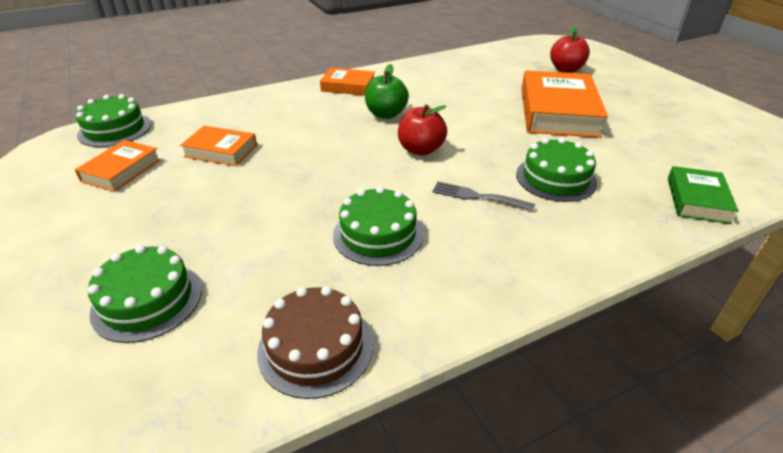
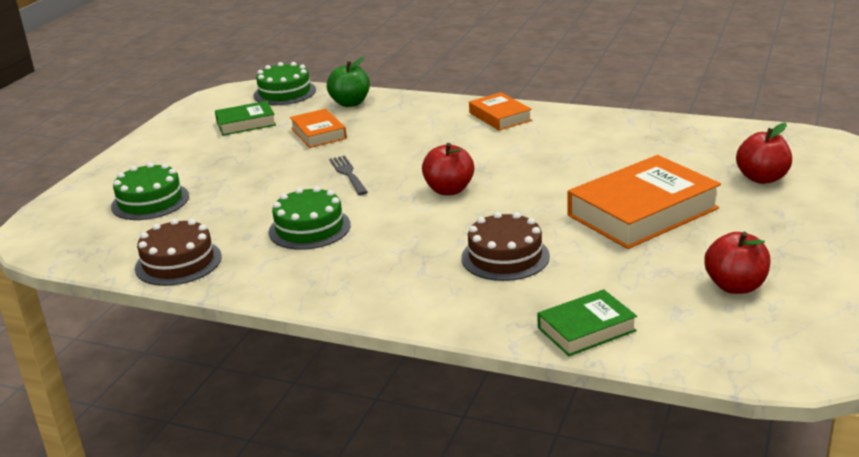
camera: 50 degrees right, 10 degrees down
orange book [75,140,161,192] -> green book [215,101,276,136]
green apple [365,64,409,119] -> green apple moved to [327,57,370,107]
grey fork [432,181,535,211] -> grey fork moved to [329,155,368,195]
green cake [516,137,597,202] -> brown cake [461,212,550,281]
none -> red apple [704,232,771,294]

